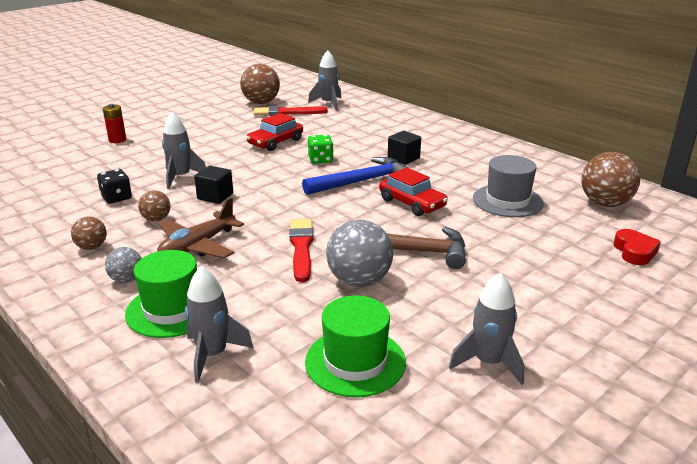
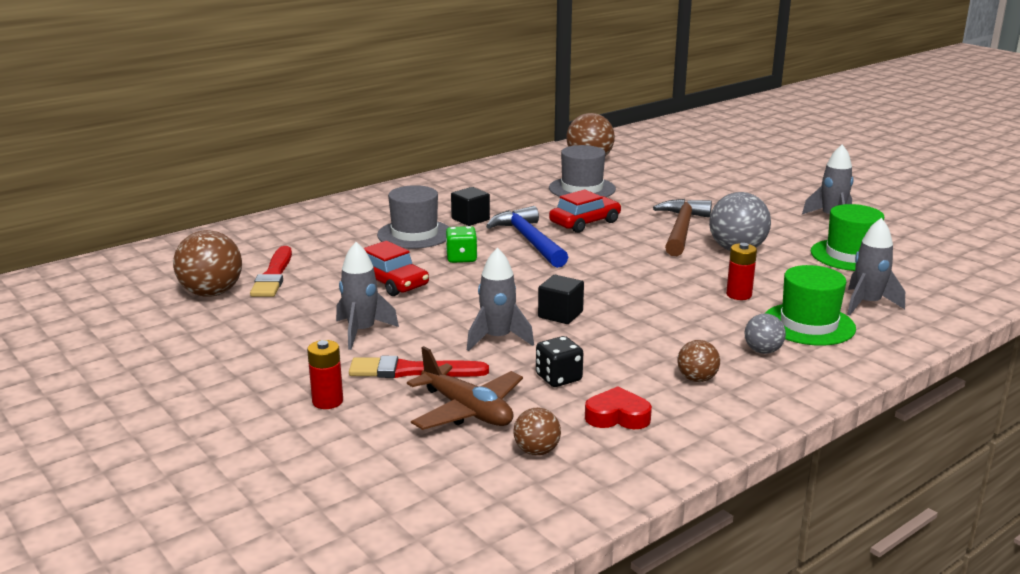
camera: 85 degrees left, 5 degrees down
brown ball [138,190,170,221] -> brown ball moved to [513,408,561,456]
brown plane [157,197,244,258] -> brown plane moved to [407,346,523,430]
red brush [289,219,314,282] -> red brush moved to [349,356,489,378]
grey rocket [308,50,342,110] -> grey rocket moved to [336,242,399,350]
red heart [614,229,661,265] -> red heart moved to [585,387,652,429]
none -> grey hat [377,185,449,249]
none -> red battery [726,243,757,300]

